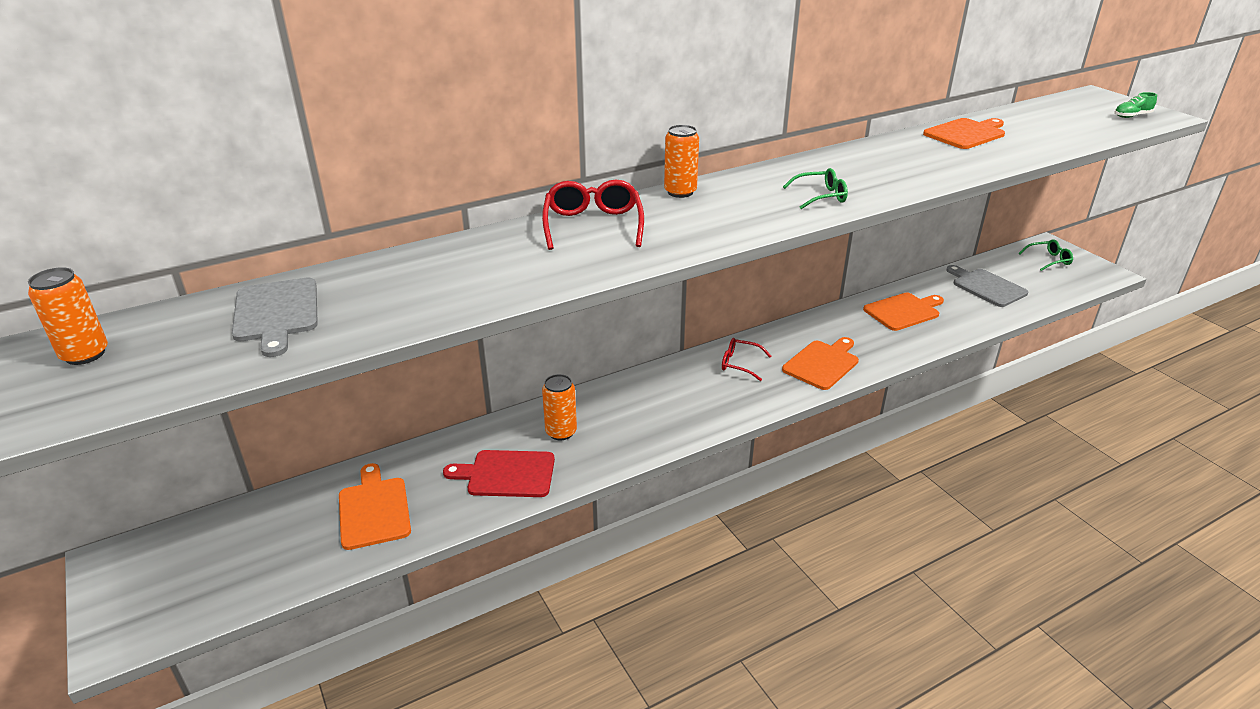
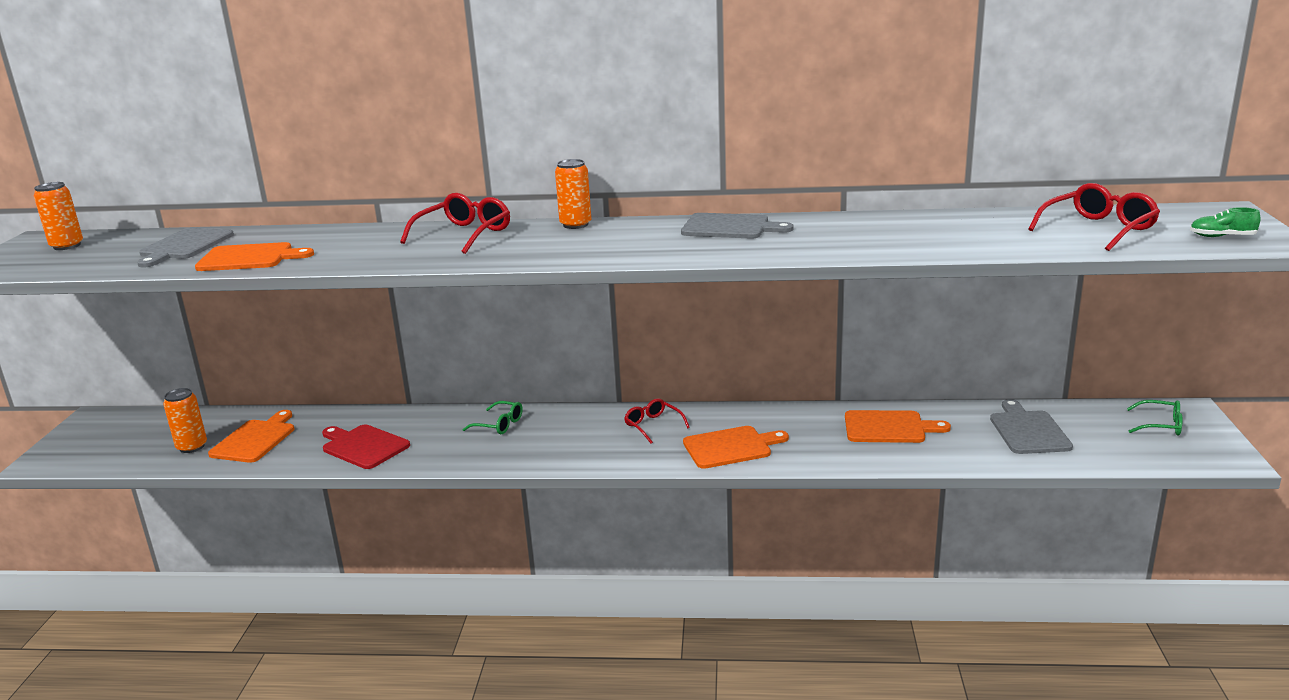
camera: 35 degrees right, 10 degrees down
orange can [542,374,577,440] -> orange can moved to [163,388,207,453]
green glasses [783,168,848,209] -> green glasses moved to [462,401,523,434]
orange cutting board [923,118,1005,149] -> orange cutting board moved to [195,242,314,271]
none -> grey cutting board [681,213,794,239]
none -> red glasses [1028,183,1160,251]

